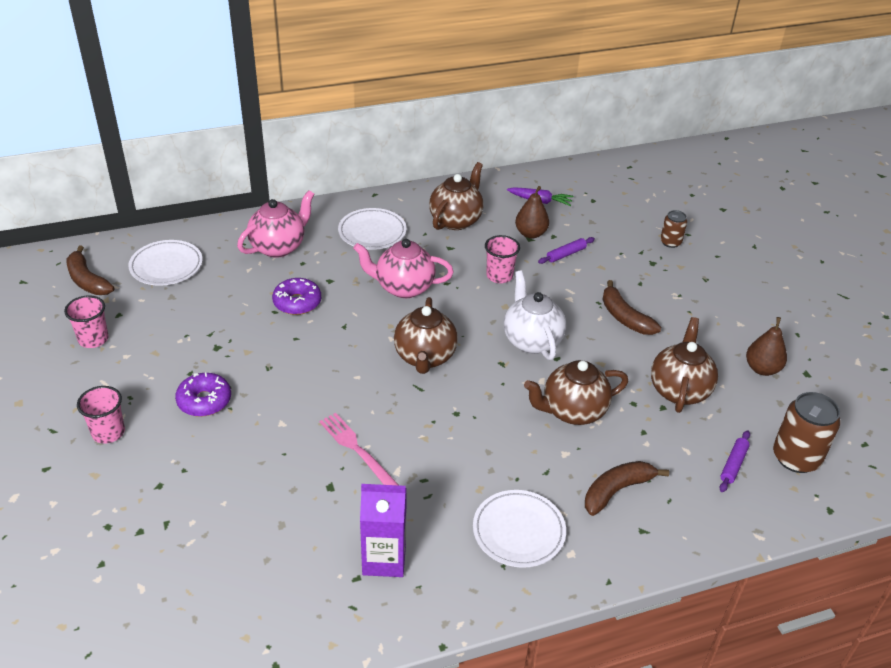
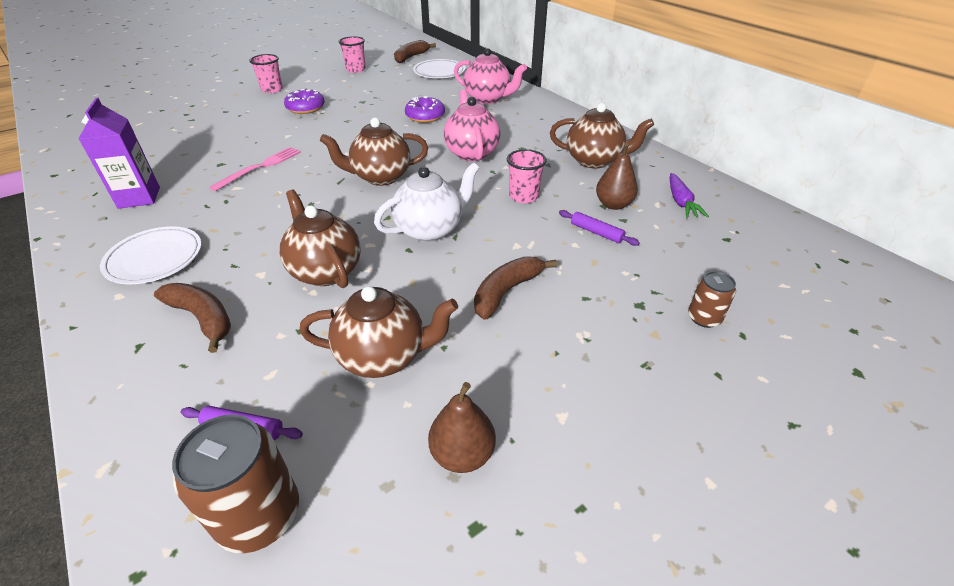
camera: 75 degrees right, 0 degrees up
white plate [338,208,407,250] -> none

